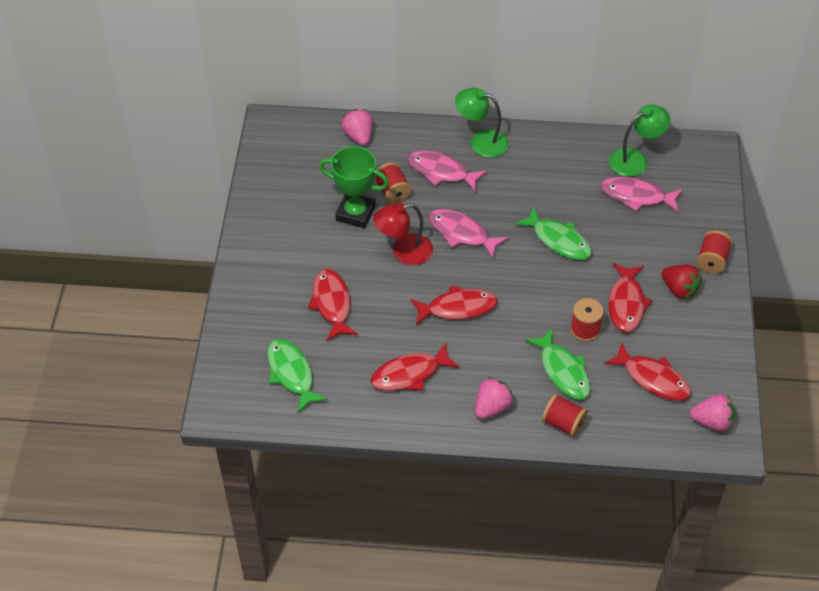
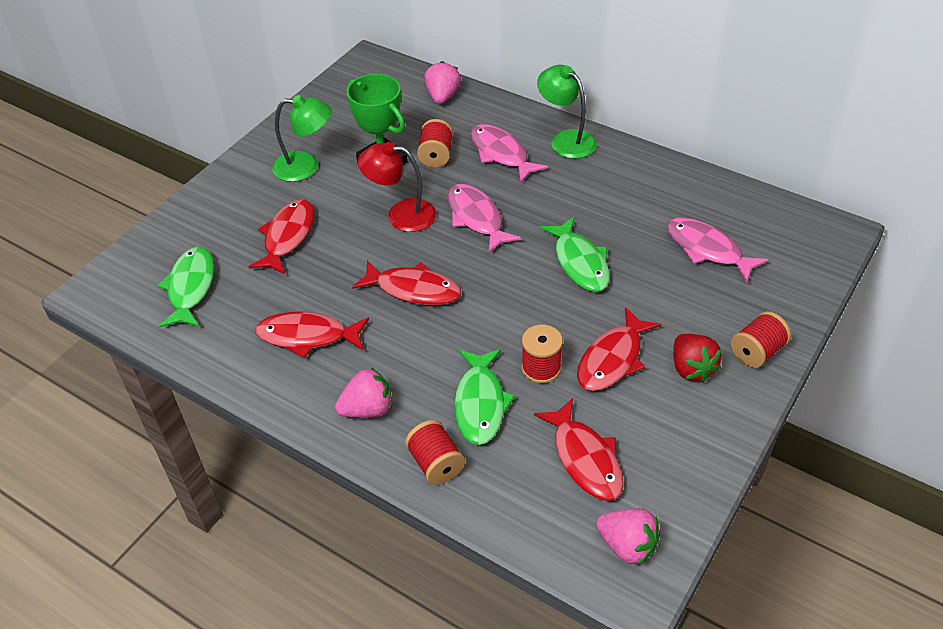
camera: 30 degrees right, 5 degrees down
green lamp [609,105,671,177] -> green lamp moved to [272,95,331,182]

